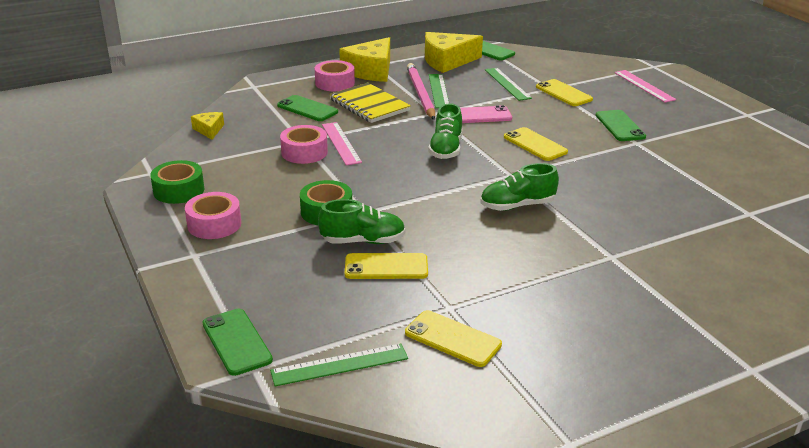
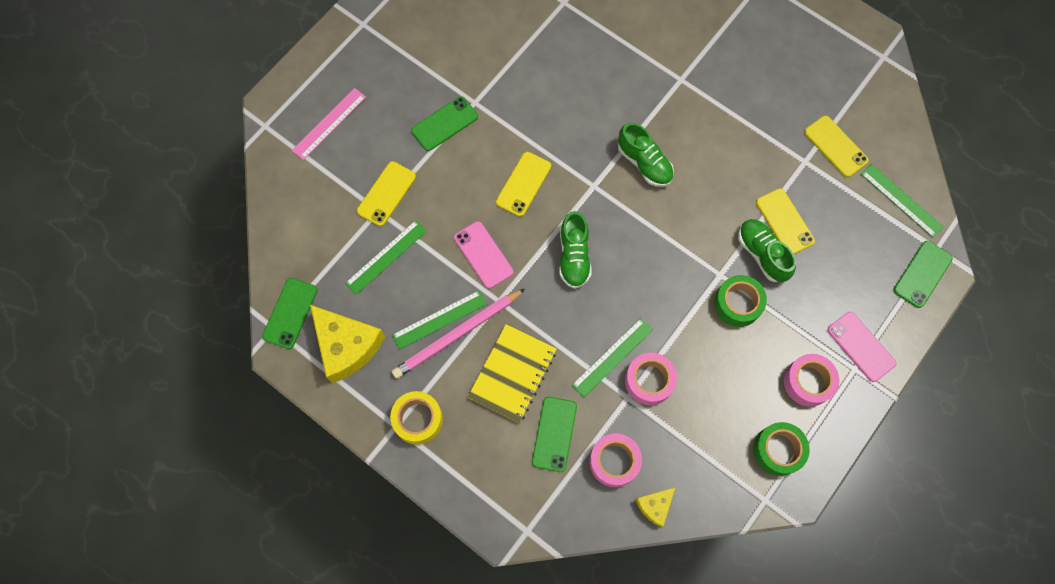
camera: 115 degrees left, 40 degrees up
pink tape [315,60,355,91] -> pink tape moved to [589,433,642,487]
pink ruler [322,122,362,165] -> green ruler [572,318,653,397]
yellow cheese [339,37,390,82] -> yellow tape [390,391,443,445]
yellow phone [405,310,502,367] -> yellow phone turned 45 degrees counterclockwise [804,116,869,177]
green shoe [428,103,462,159] -> green shoe turned 105 degrees clockwise [559,211,592,289]
none -> pink phone [827,312,896,382]

